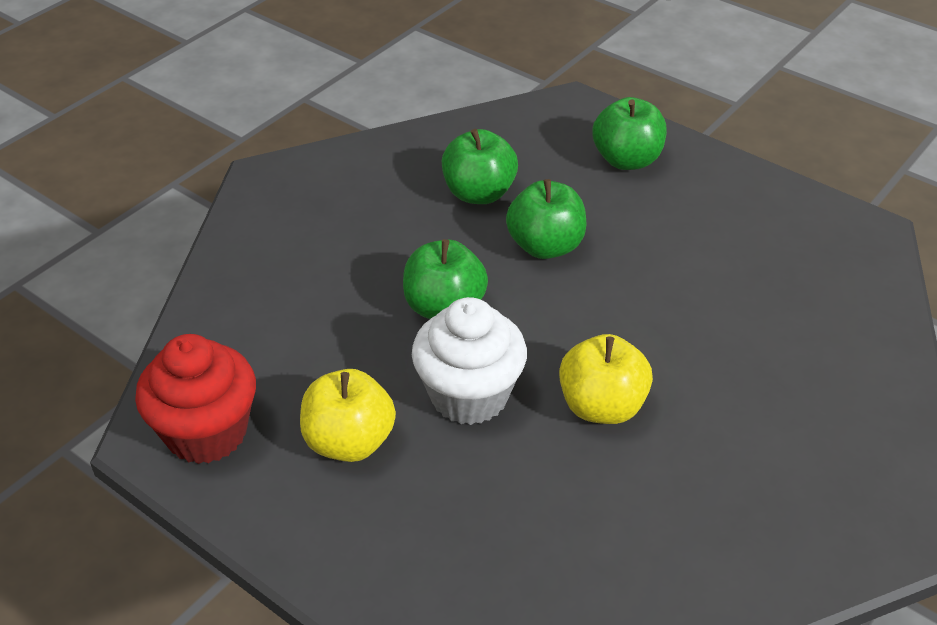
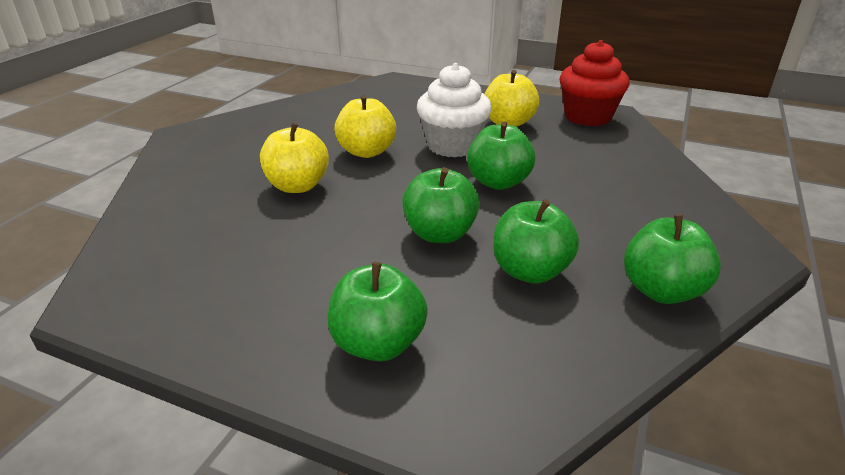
camera: 165 degrees right, 10 degrees down
none -> yellow apple [260,123,329,193]
none -> green apple [624,214,721,304]

